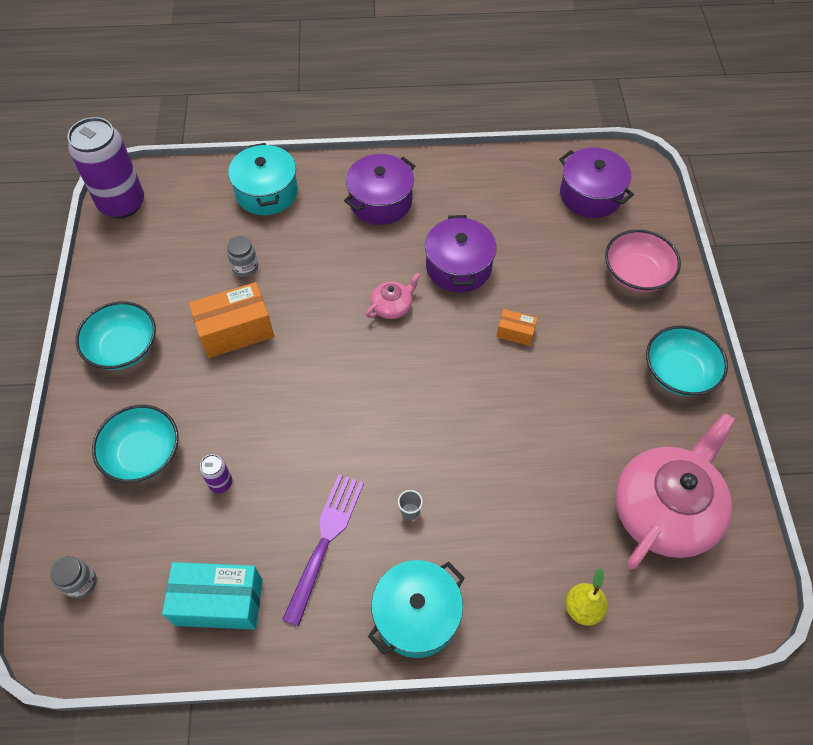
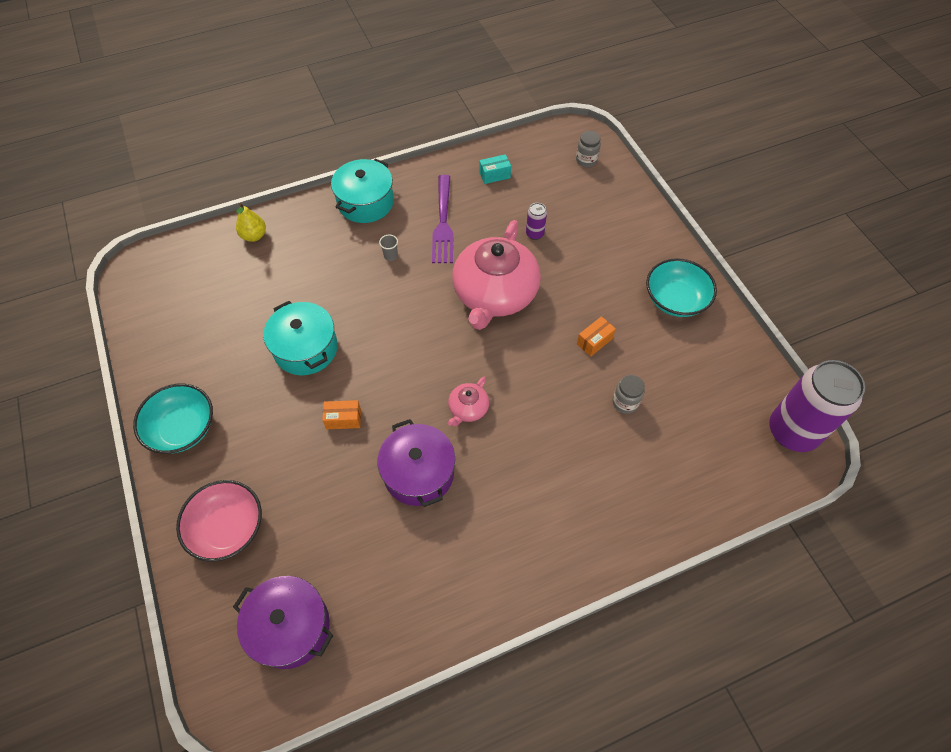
camera: 160 degrees right, 0 degrees up
turquoise bowl [92,405,179,483] -> none
turquoise box [162,562,263,630] -> turquoise box [479,154,511,184], size x0.51
orange box [189,282,274,358] -> orange box [577,316,616,357], size x0.51
turquoise pot [228,143,298,215] -> turquoise pot moved to [263,301,338,375]
purple pot [344,154,415,225] -> none
pink teapot [615,413,736,569] -> pink teapot moved to [452,220,541,330]

